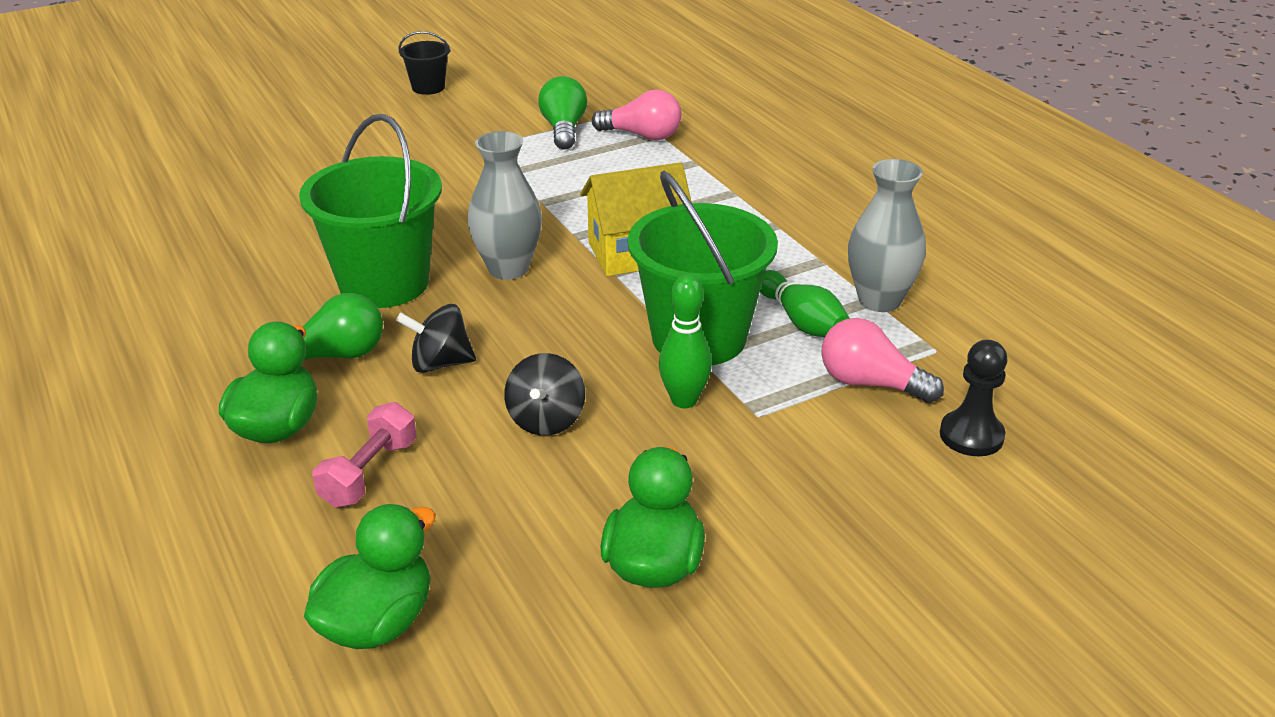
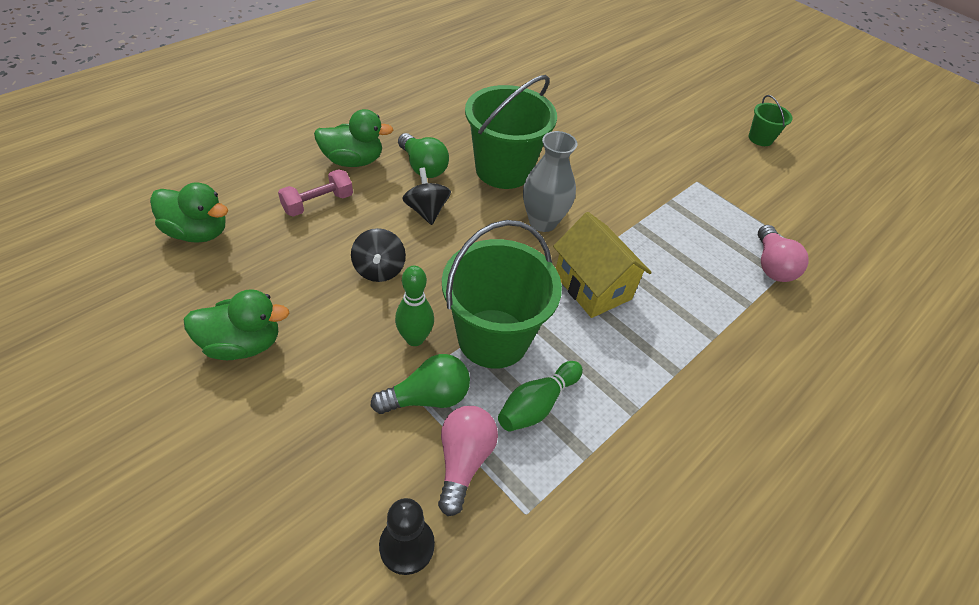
camera: 70 degrees right, 15 degrees up
pink dumbbell [312,402,417,508] -> pink dumbbell turned 45 degrees counterclockwise [278,169,353,217]
black bucket [399,31,451,95] -> green bucket [748,95,793,146]
black spinning top [504,353,585,435] -> black spinning top turned 90 degrees counterclockwise [351,228,406,282]
green light bulb [538,76,587,149] -> green light bulb moved to [371,354,470,414]
grey vase [848,159,926,312] -> none

